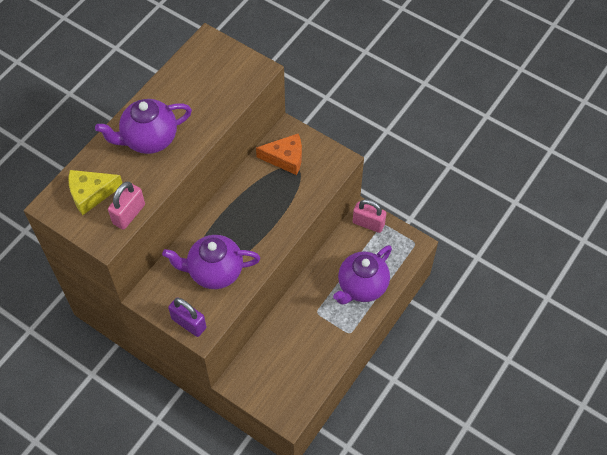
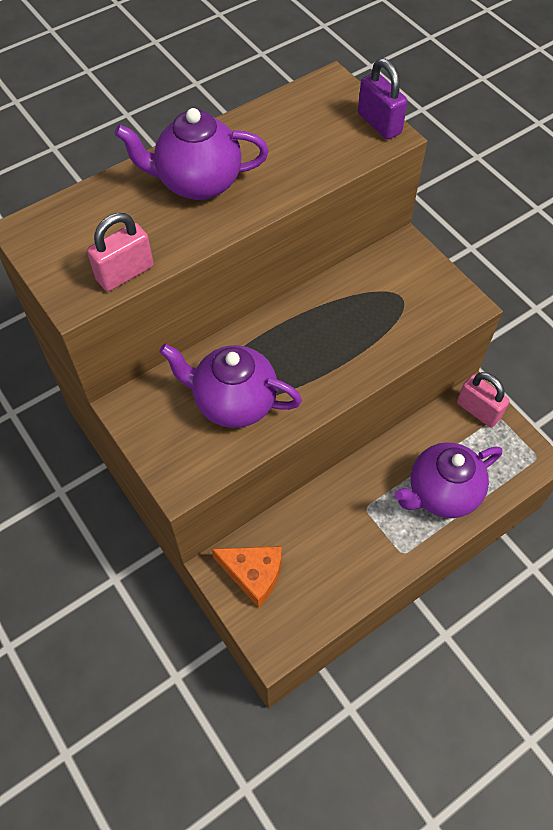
camera: 20 degrees right, 0 degrees up
yellow cheese [69,170,122,215] -> none
purple padlock [168,297,206,337] -> purple padlock moved to [358,58,408,140]
orange cheese [256,134,302,175] -> orange cheese moved to [212,546,282,608]

